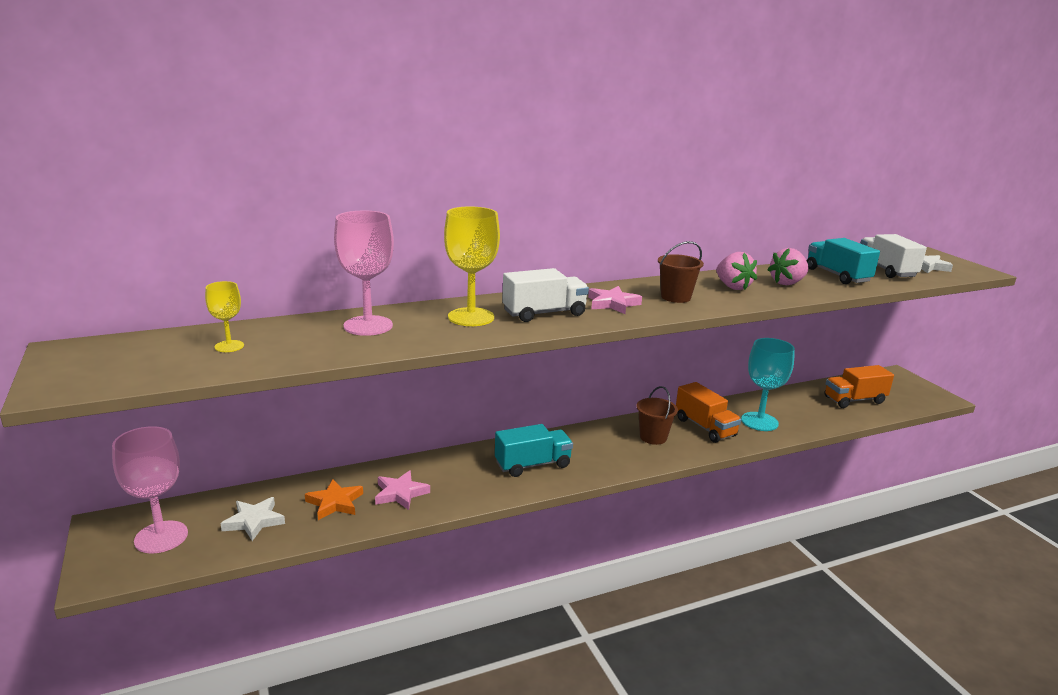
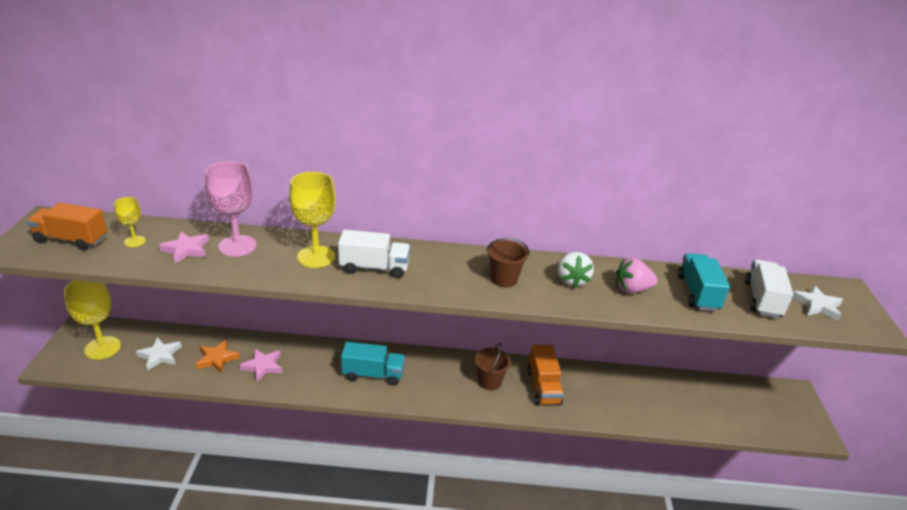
camera: 25 degrees right, 10 degrees up
pink goblet [112,426,188,554] -> yellow goblet [64,281,121,360]
pink star [588,286,642,314] -> pink star moved to [159,231,209,263]
pink strawberry [716,252,757,290] -> white strawberry [558,252,594,288]
turquoise goblet [741,338,795,431] -> none
orange truck [824,365,894,408] -> orange truck moved to [27,203,107,250]

